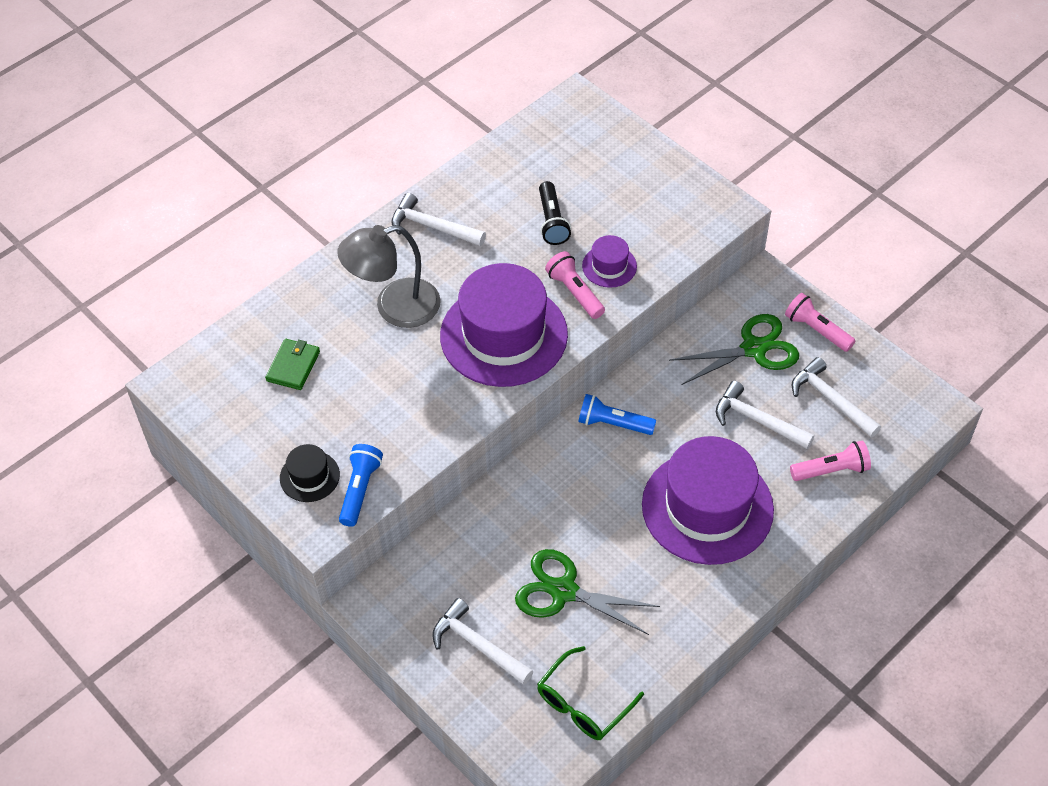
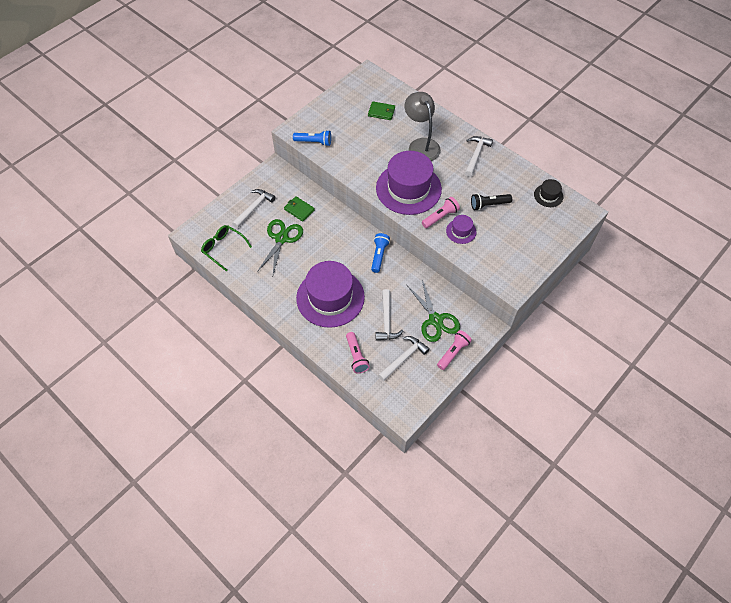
camera: 85 degrees right, 5 degrees up
black hat [280,444,340,502] -> black hat moved to [534,179,563,207]
white hammer [716,381,814,449] -> white hammer turned 150 degrees clockwise [376,289,403,341]
none -> green wallet [284,196,315,222]

